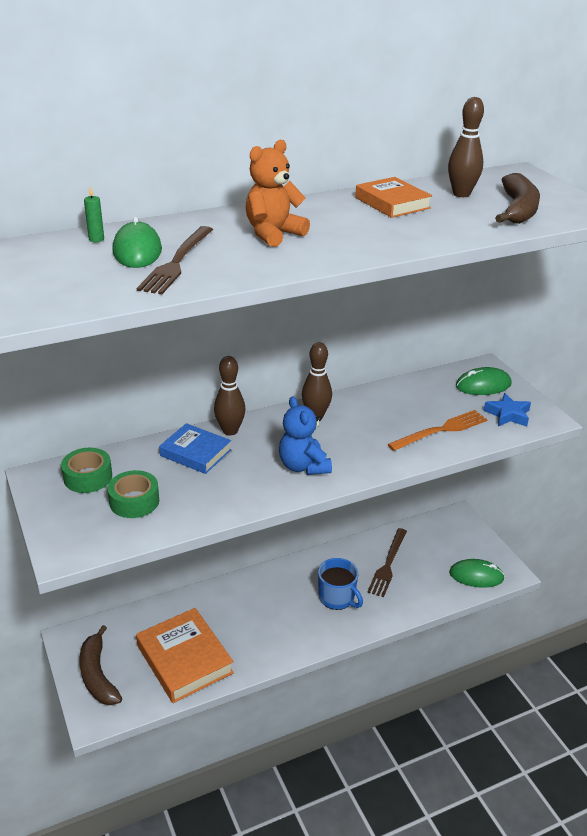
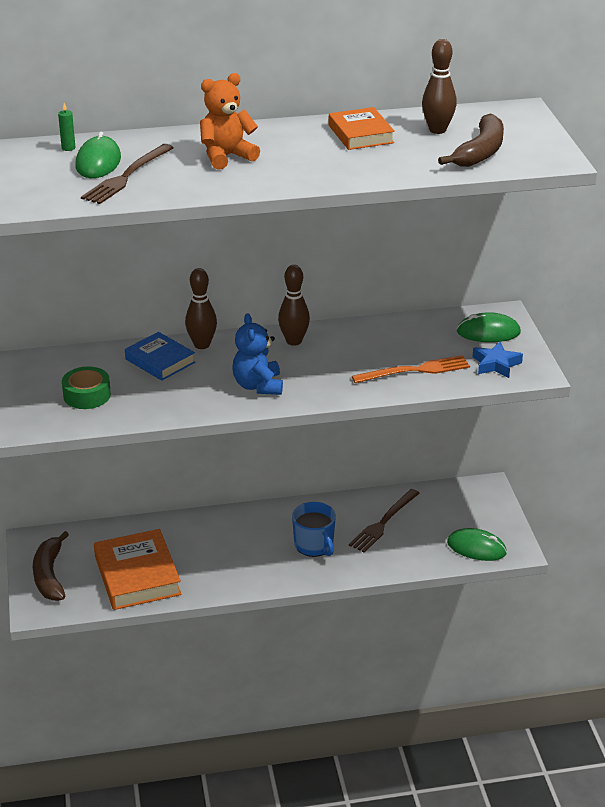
camera: 15 degrees right, 0 degrees up
green tape [61,448,112,493] -> none

